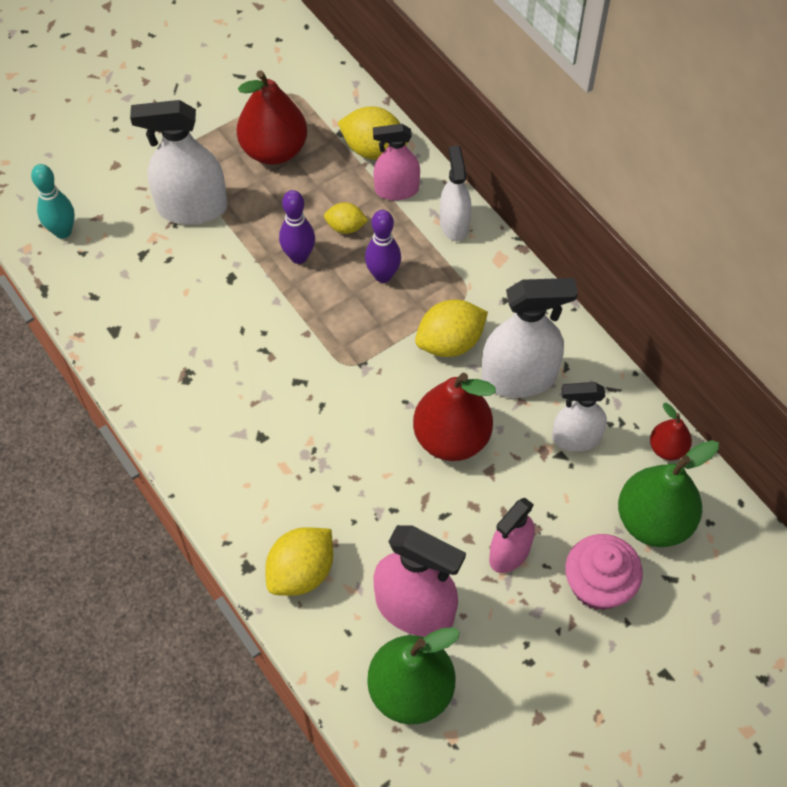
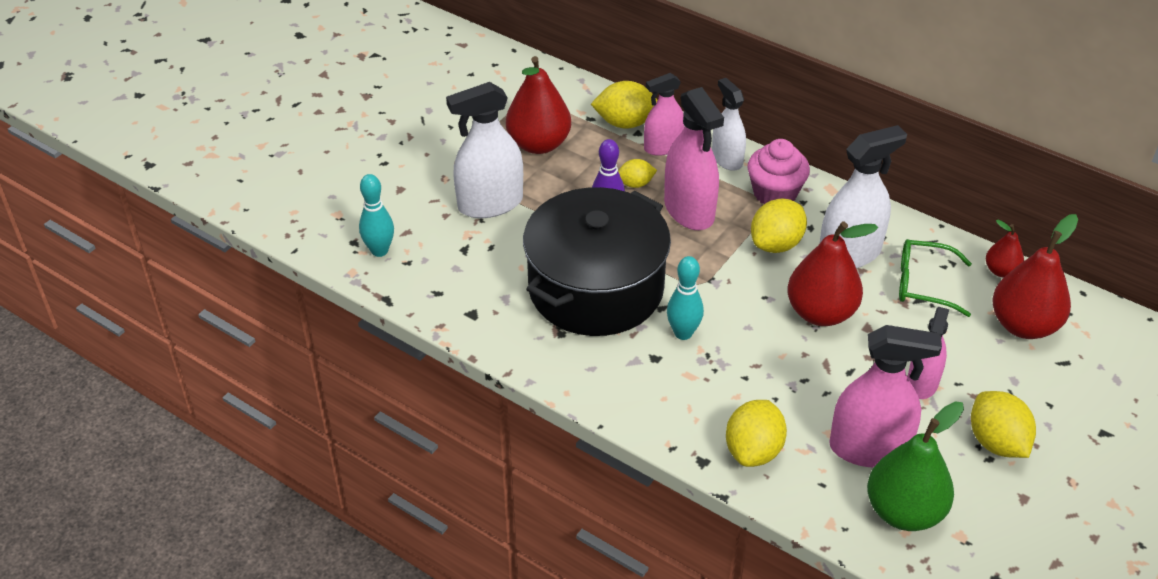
camera: 20 degrees left, 15 degrees down
purple bowling pin [365,210,401,283] -> pink spray bottle [664,87,724,230]
white spray bottle [552,382,607,451] -> green glasses [899,239,972,317]
pink cupcake [565,534,643,610] -> pink cupcake moved to [747,139,810,204]
green pear [618,440,719,547] -> red pear [992,214,1078,339]
none -> black pot [523,187,671,336]
none -> turquoise bowling pin [667,256,704,340]
none -> yellow lemon [971,391,1036,458]

